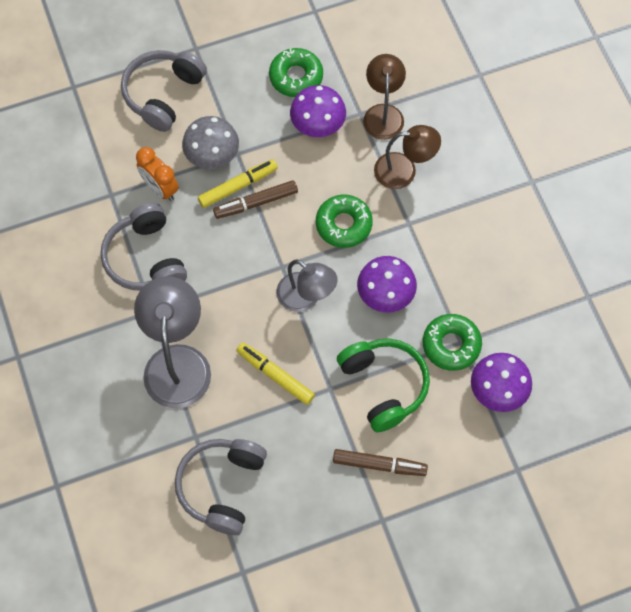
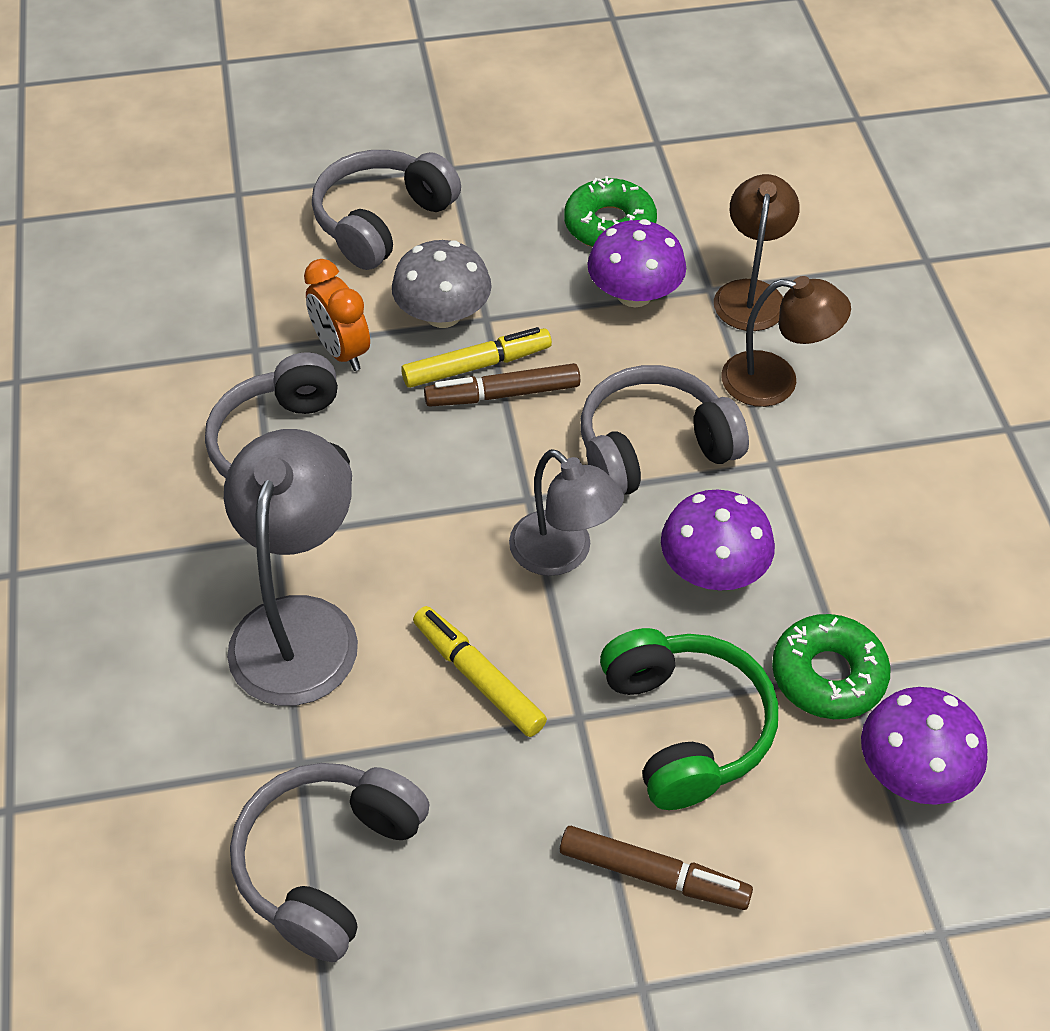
camera: 10 degrees right, 15 degrees down
green donut [316,195,373,248] -> grey headphones [581,365,749,494]

